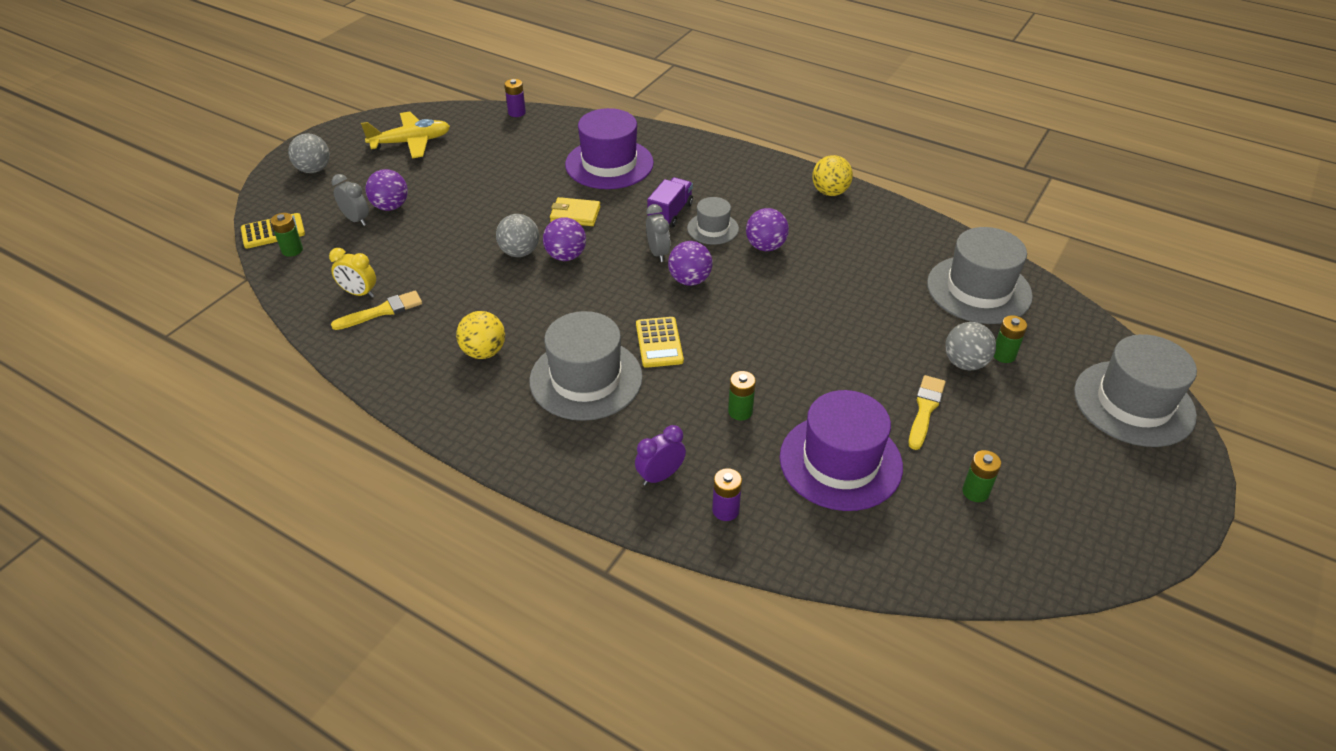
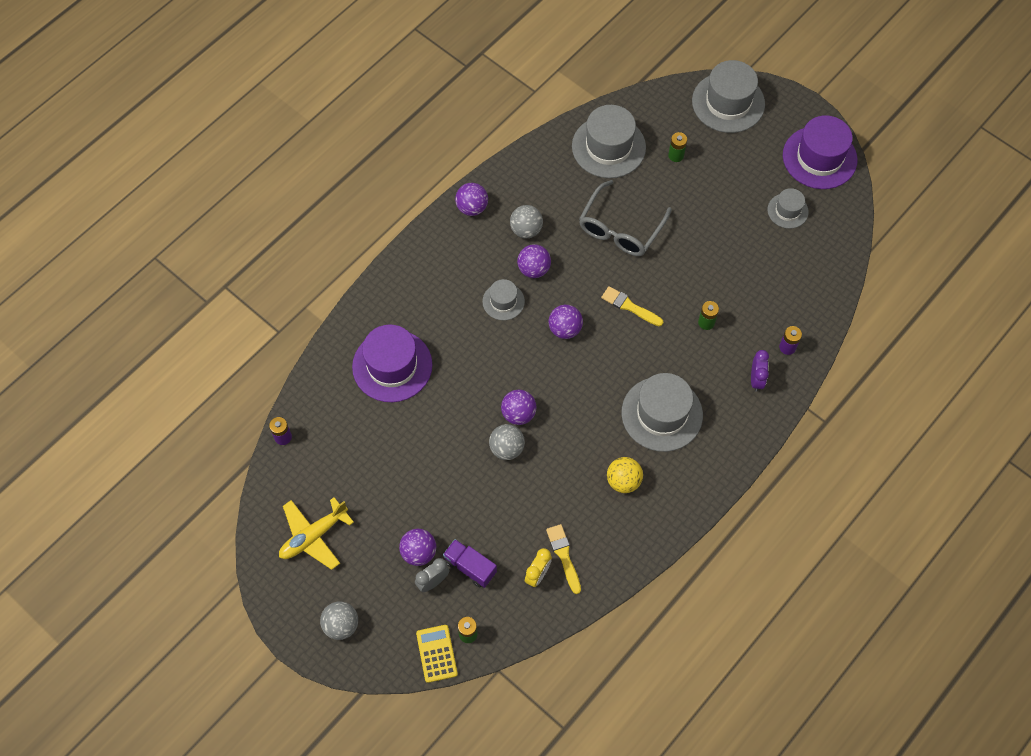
camera: 80 degrees left, 20 degrees up
yellow plane [361,111,450,158] -> yellow plane turned 120 degrees counterclockwise [279,497,354,570]
yellow wallet [550,197,601,226] -> none
purple clock [635,425,686,486] -> purple clock turned 150 degrees counterclockwise [751,350,769,392]
yellow calculator [636,317,684,368] -> none
grey clock [646,204,670,262] -> none
purple truck [647,177,693,227] -> purple truck moved to [443,539,497,588]
purple hat [780,390,903,511] -> purple hat moved to [783,115,858,189]
yellow ball [812,155,853,196] -> purple ball [455,183,488,216]
yellow brush [909,375,946,450] -> yellow brush moved to [601,286,663,326]
grey ball [945,322,996,371] -> grey ball moved to [510,205,543,238]
green battery [962,450,1001,502] -> grey hat [767,188,809,229]
none -> grey glasses [579,180,672,256]

